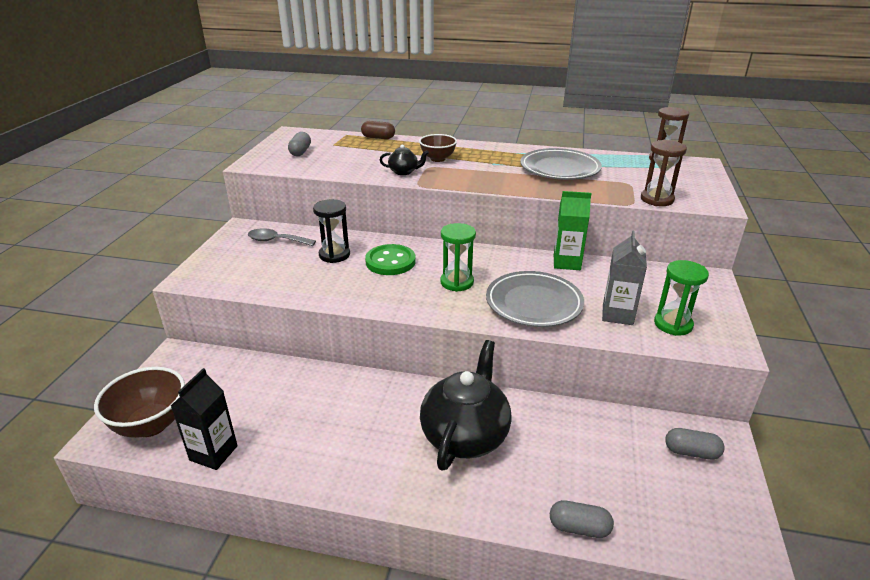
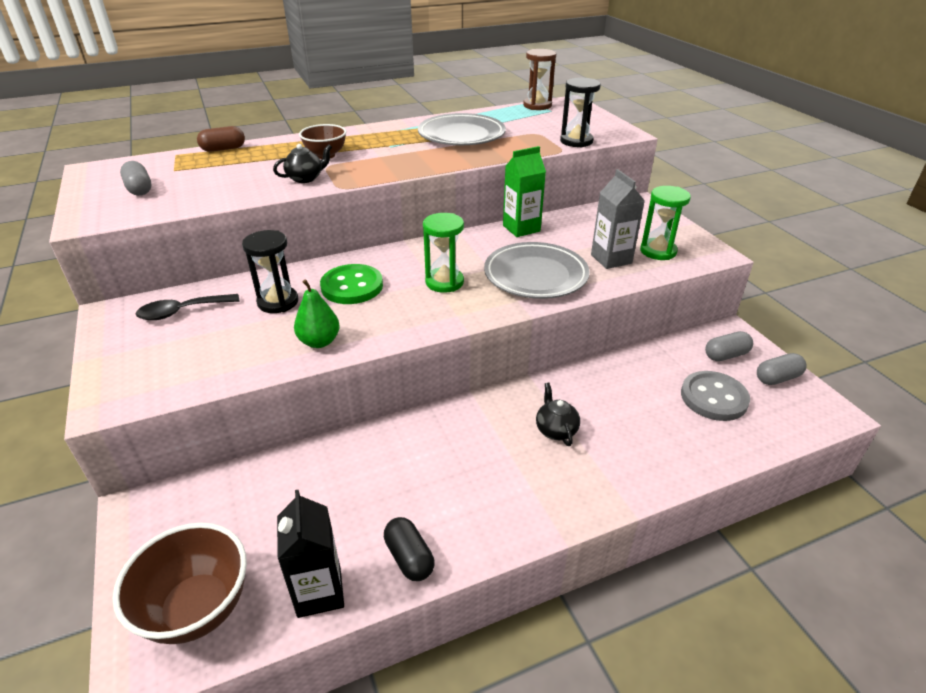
camera: 35 degrees left, 5 degrees up
grey spoon [248,228,316,246] -> black spoon [136,294,239,320]
black teapot [420,340,512,471] -> black teapot [536,383,580,446], size x0.45
grey capsule [550,500,614,538] -> grey capsule moved to [757,353,807,385]
brown hourglass [641,140,687,206] -> black hourglass [560,78,601,147]
none -> green pear [294,279,340,348]
none -> black capsule [384,517,435,581]
none -> grey button [681,371,750,421]

